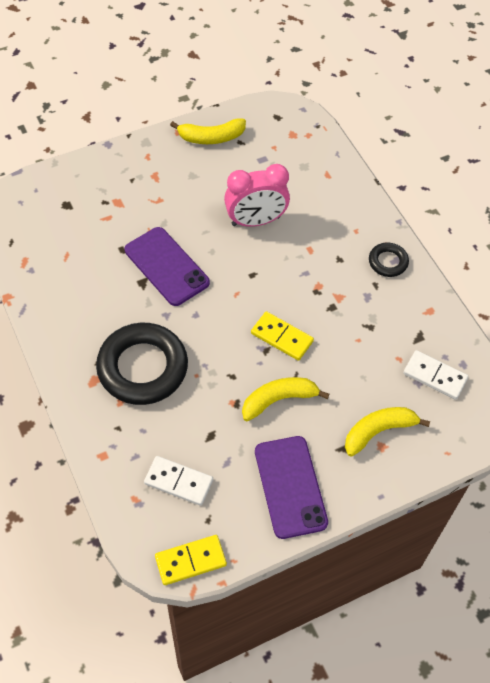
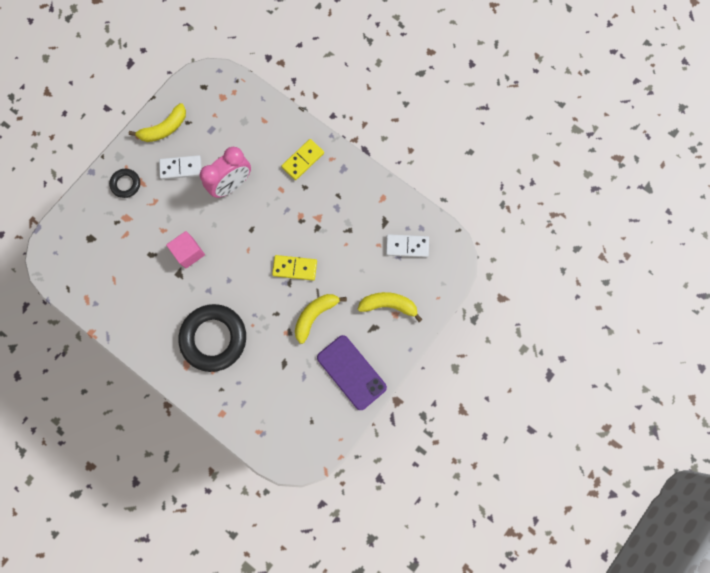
camera: 25 degrees left, 20 degrees up
purple phone [125,227,210,306] -> pink cube [166,231,205,268]
white domino [144,456,213,506] -> white domino moved to [159,155,202,180]
yellow domino [155,535,227,585] -> yellow domino moved to [281,139,324,180]
yellow banana [345,407,430,457] -> yellow banana turned 60 degrees clockwise [358,292,423,322]
black ring [369,243,409,277] -> black ring moved to [109,169,140,198]

